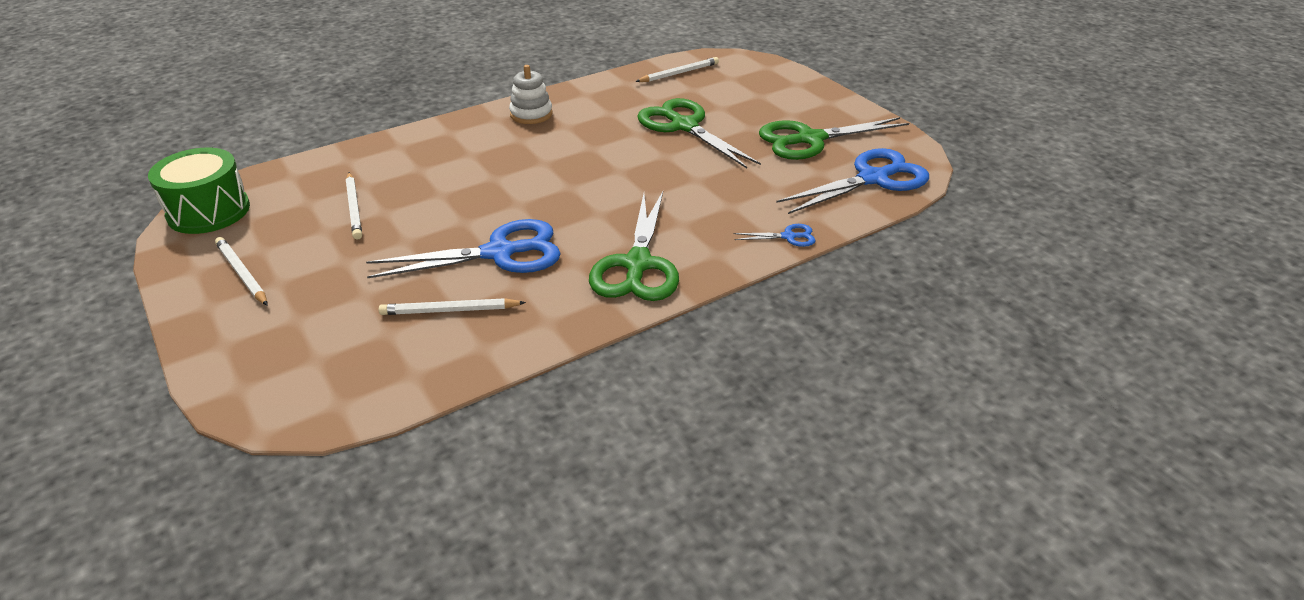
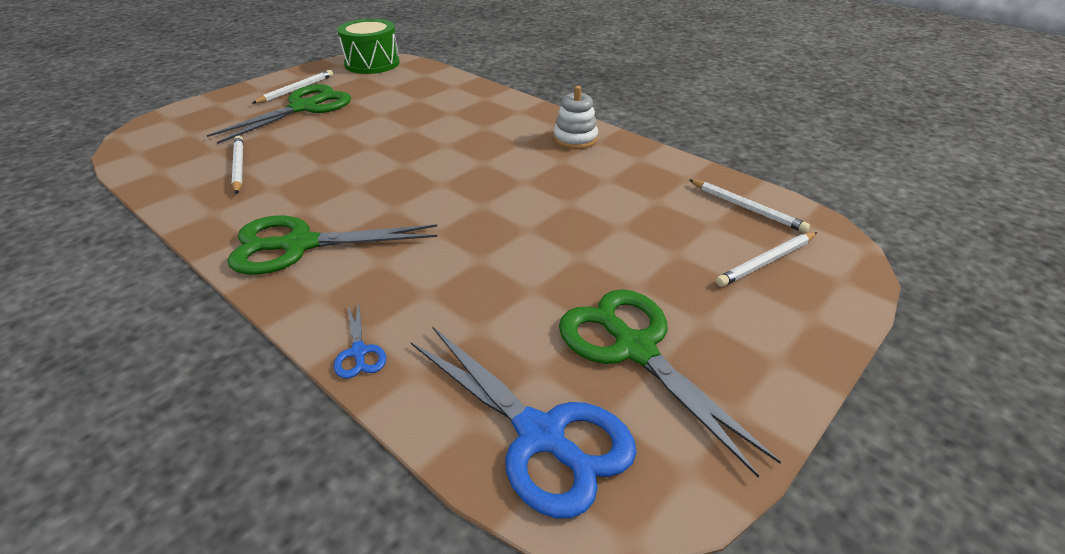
camera: 75 degrees right, 0 degrees up
white pencil [346,172,362,239] -> white pencil moved to [716,232,818,287]
blue scissors [366,219,561,278] -> none
green scissors [637,98,761,168] -> green scissors moved to [207,84,351,144]

